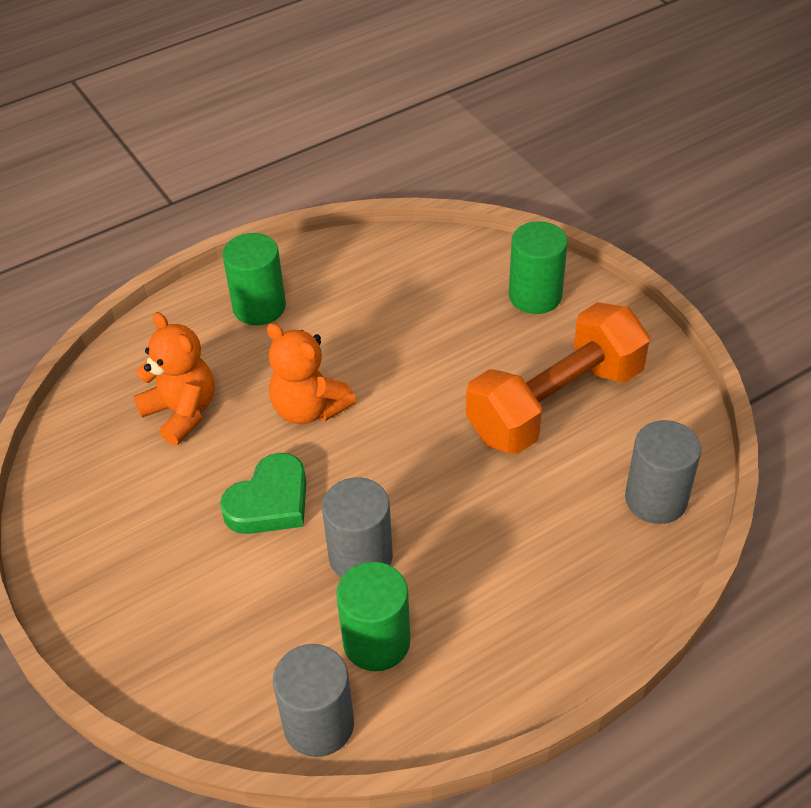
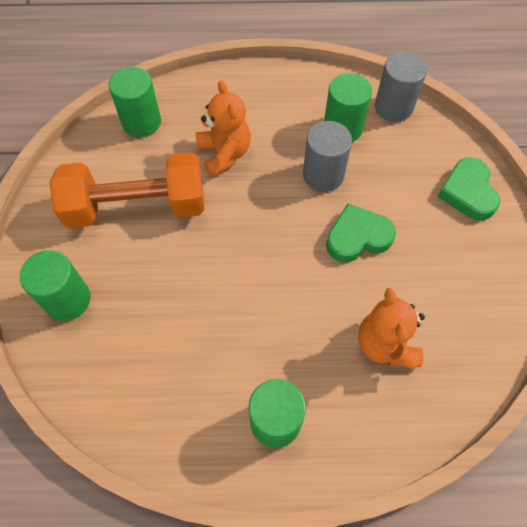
camera: 150 degrees left, 15 degrees up
orange teddy bear [267,323,356,424] -> orange teddy bear moved to [196,80,251,177]
grey cylinder [625,420,701,524] -> green cylinder [109,67,161,137]
none -> green heart [437,157,500,221]

